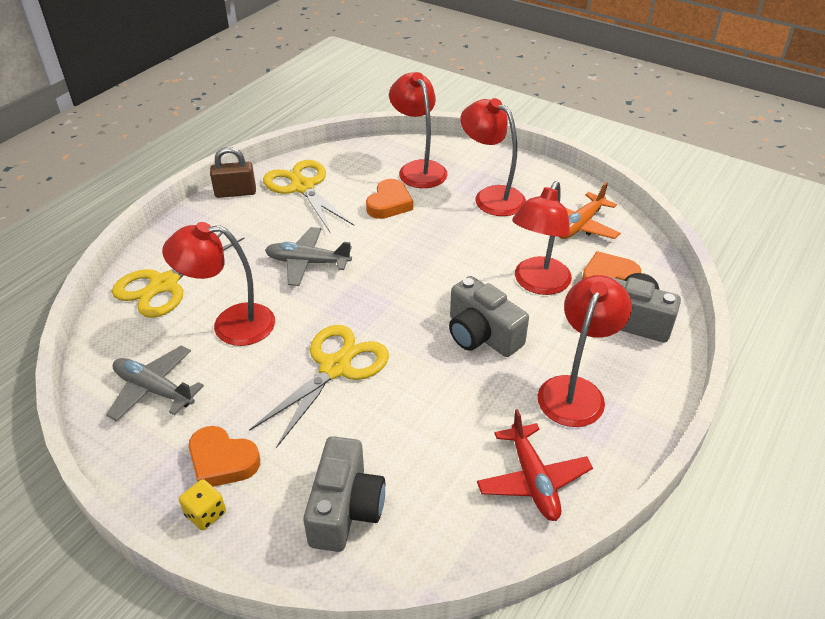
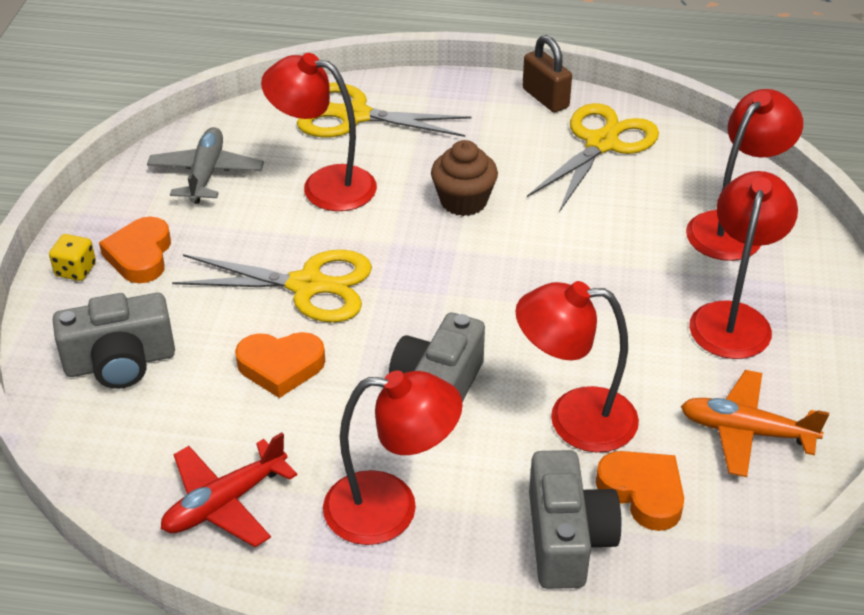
camera: 65 degrees right, 0 degrees up
red lamp [162,222,275,346] -> red lamp turned 45 degrees counterclockwise [261,53,377,211]
grey plane [265,227,352,286] -> brown cupcake [431,140,498,216]
orange heart [366,179,413,219] -> orange heart moved to [235,332,325,398]

